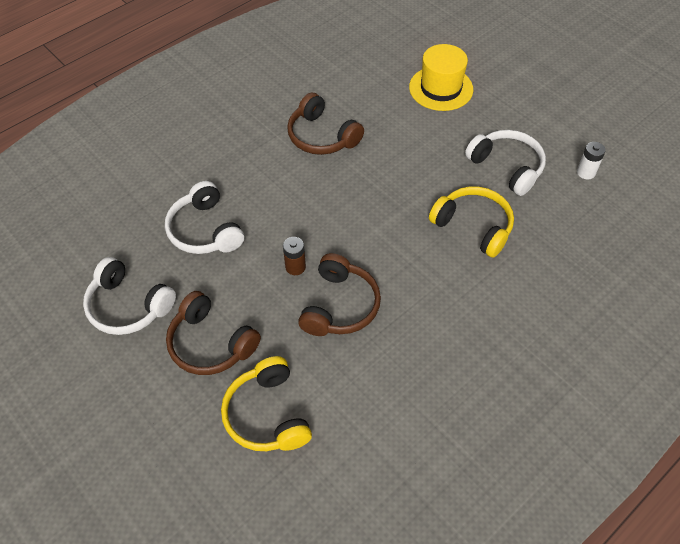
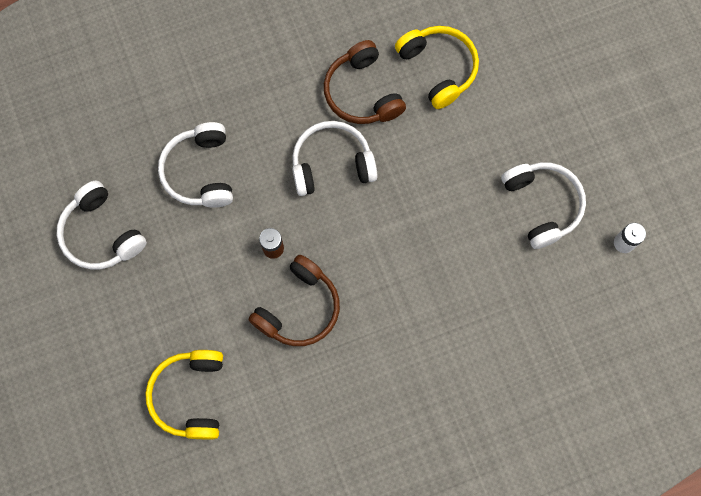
camera: 20 degrees right, 20 degrees up
brown headphones [166,291,261,375] -> none
yellow hat [409,44,473,111] -> none
yellow headphones [429,186,514,258] -> yellow headphones moved to [395,26,479,109]
none -> white headphones [292,121,378,196]

